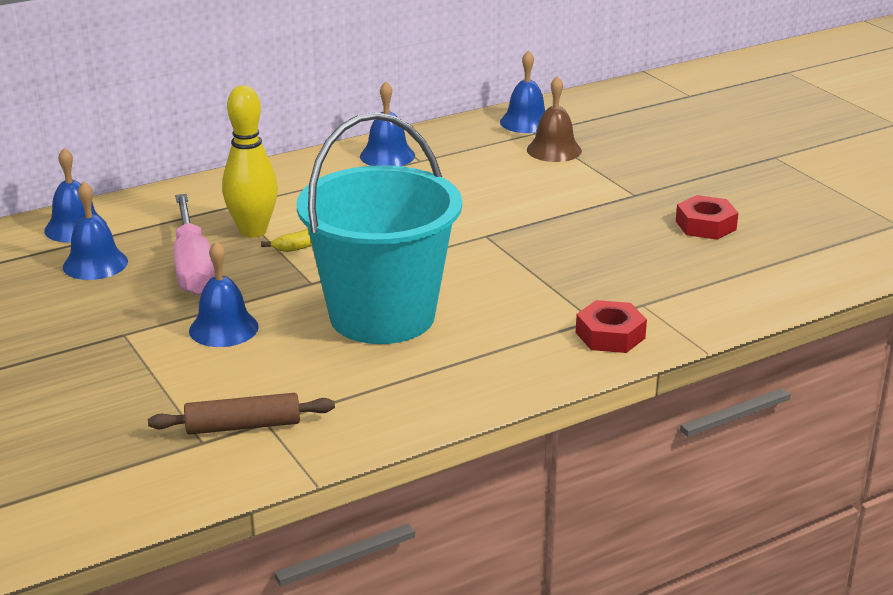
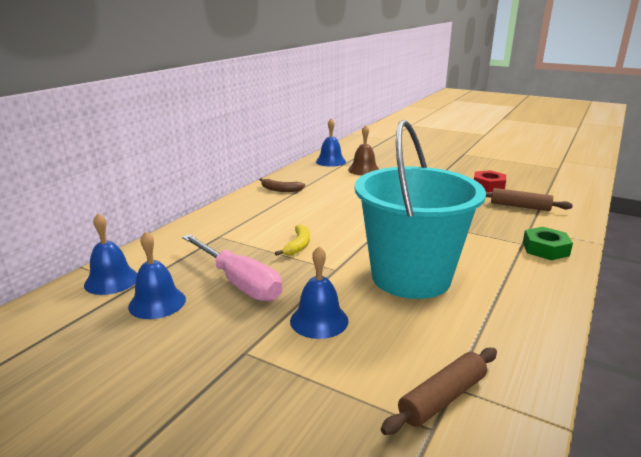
camera: 30 degrees left, 5 degrees down
yellow bowling pin [222,85,278,238] -> none
blue bell [360,81,415,166] -> brown banana [260,178,305,192]
red nut [576,300,647,353] -> green nut [523,227,573,260]
none -> brown rolling pin [486,188,573,211]

